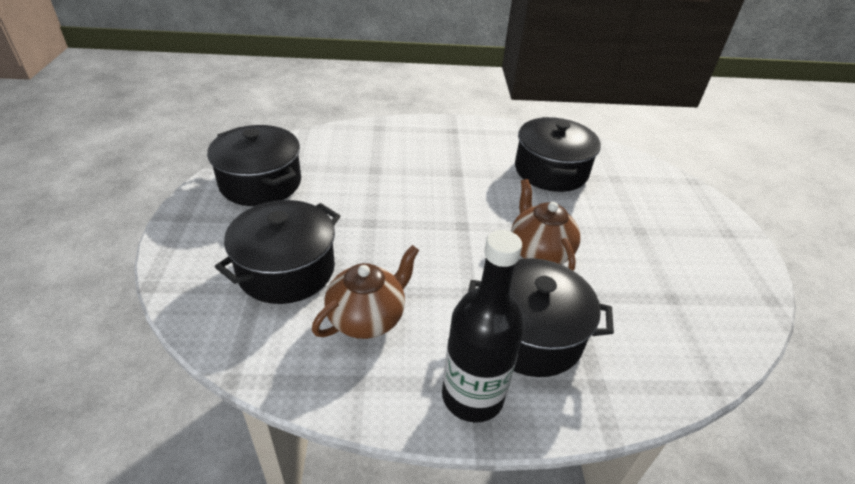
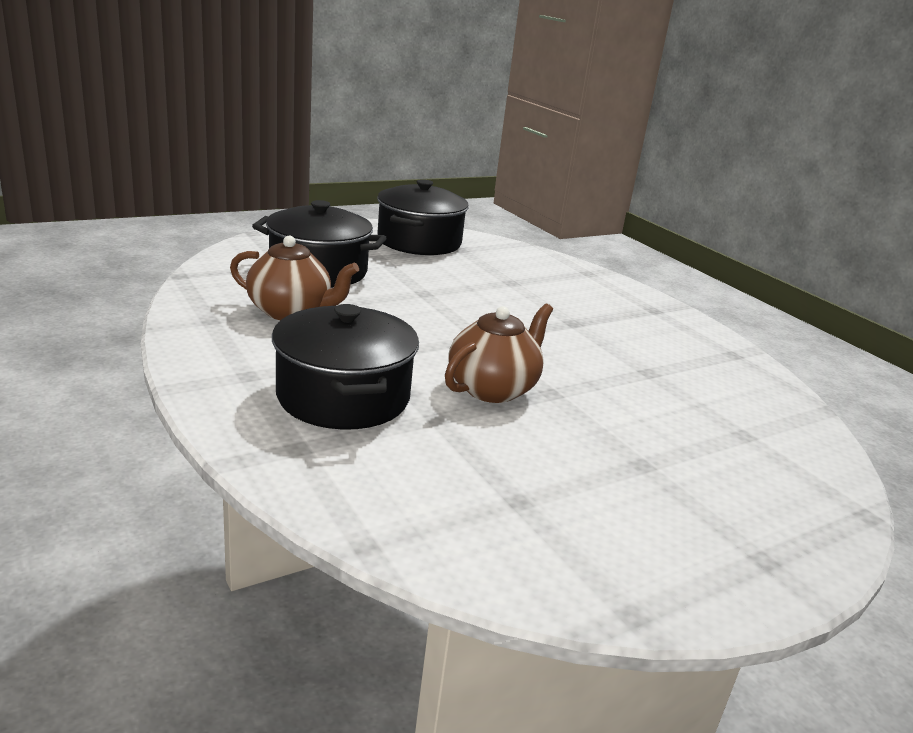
camera: 60 degrees right, 15 degrees down
black bottle [442,230,524,423] -> none
black pot [515,117,601,192] -> none

